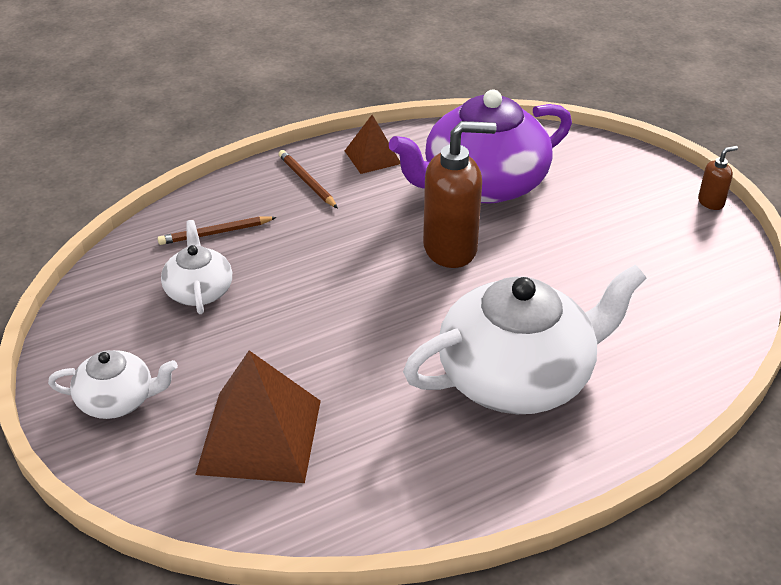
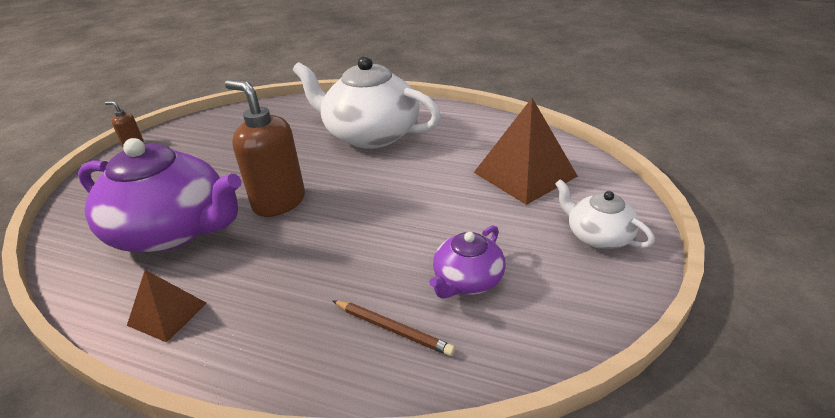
camera: 130 degrees left, 5 degrees down
white teapot [161,220,232,314] -> purple teapot [429,225,506,299]
brown pencil [279,150,338,208] -> none

